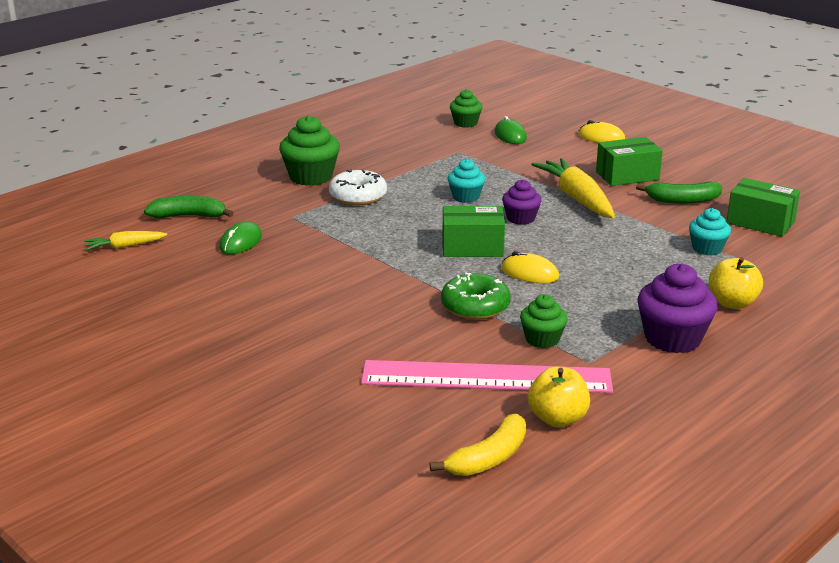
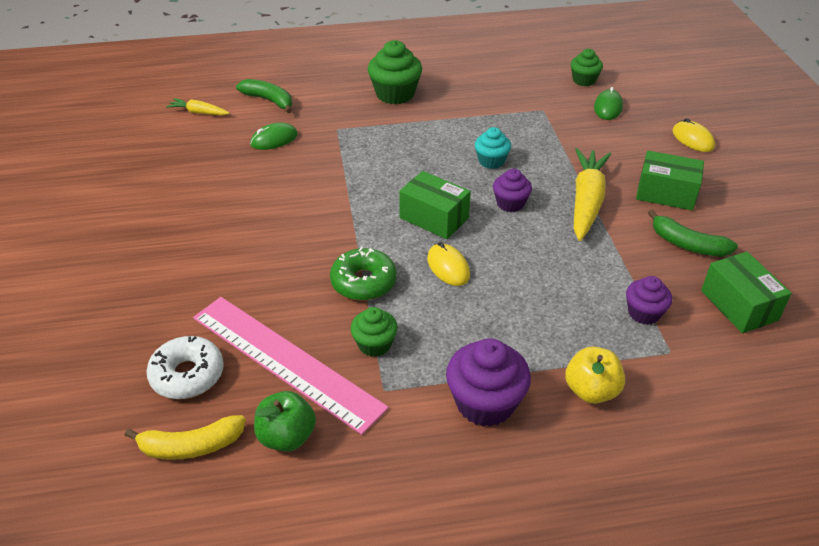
camera: 35 degrees right, 15 degrees up
white donut [329,169,387,205] -> white donut moved to [146,336,224,399]
yellow apple [528,366,590,427] -> green apple [254,391,316,452]
turquoise cupcake [689,208,731,255] -> purple cupcake [626,276,672,325]

